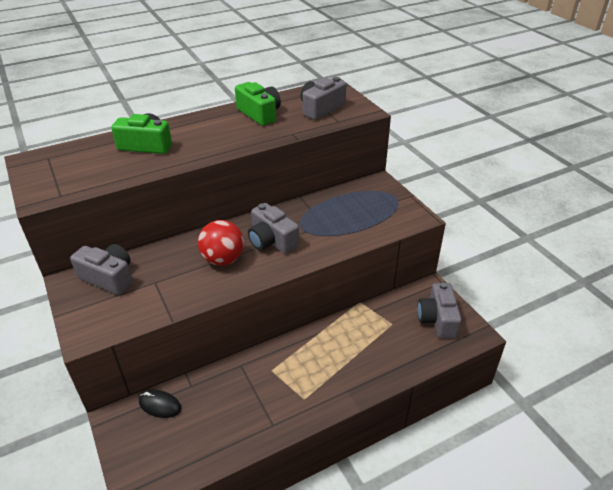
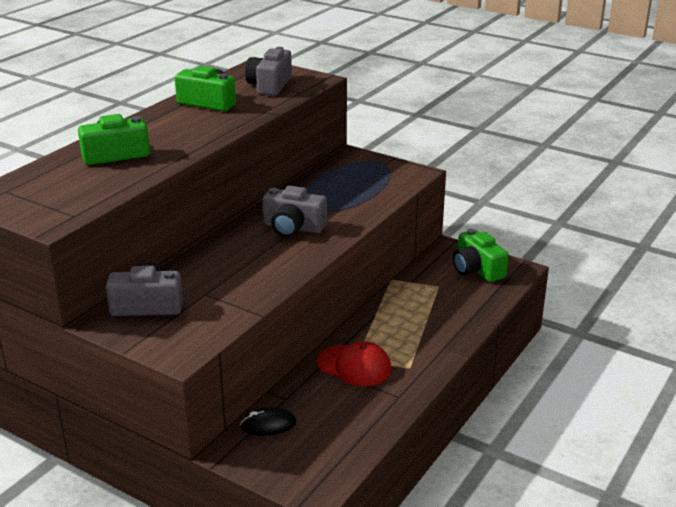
camera: 30 degrees left, 10 degrees down
red ball [198,220,244,266] -> none
grey camera [417,282,462,338] -> green camera [453,229,509,282]
none -> red cap [317,341,391,386]

